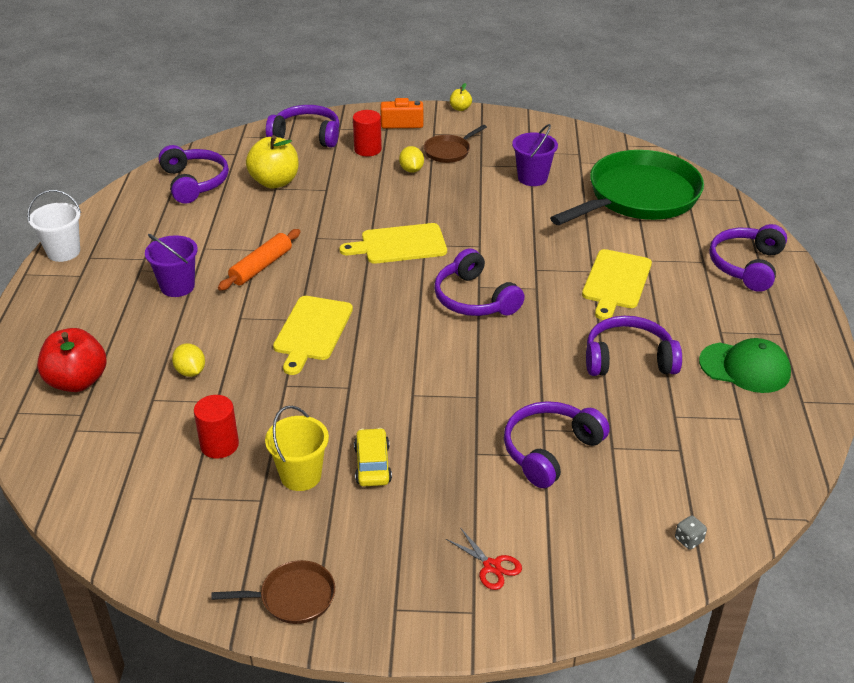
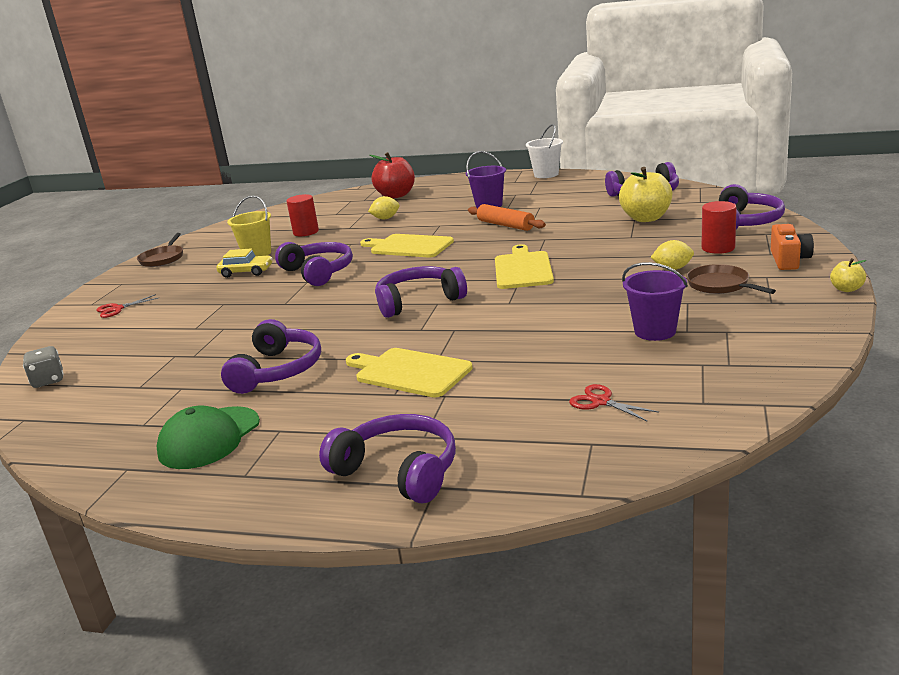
camera: 105 degrees right, 15 degrees down
purple headphones [504,401,610,488] -> purple headphones moved to [275,242,353,286]
green pan [550,150,704,225] -> red scissors [569,384,659,421]
grey dice [675,515,707,550] -> grey dice [23,346,64,388], size x1.54

